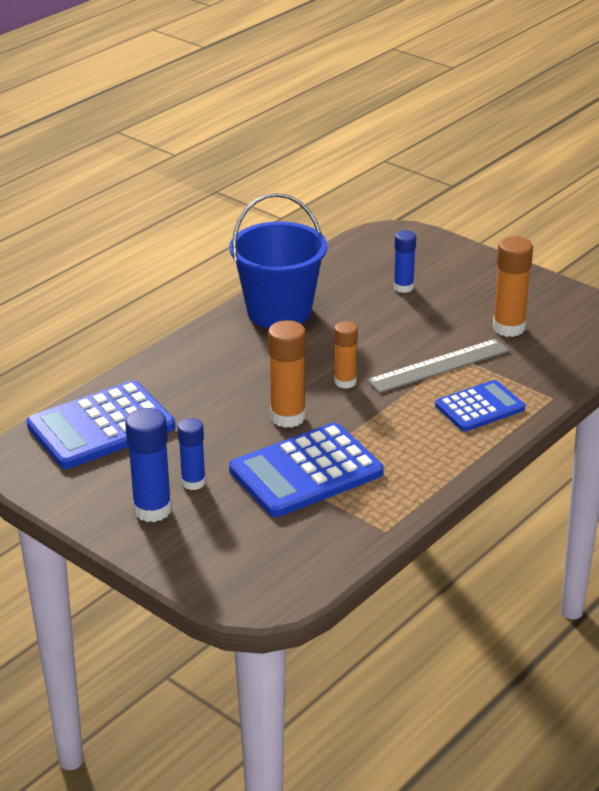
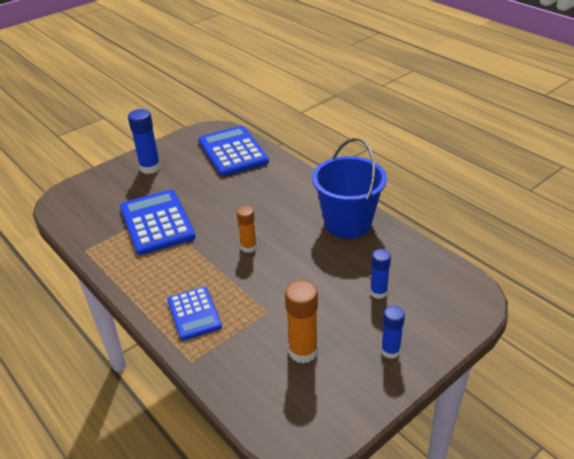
camera: 100 degrees right, 5 degrees up
blue glue stick [178,418,206,490] -> blue glue stick moved to [381,306,405,359]
orange glue stick [268,320,306,428] -> none
grey ruler [367,339,510,393] -> none

